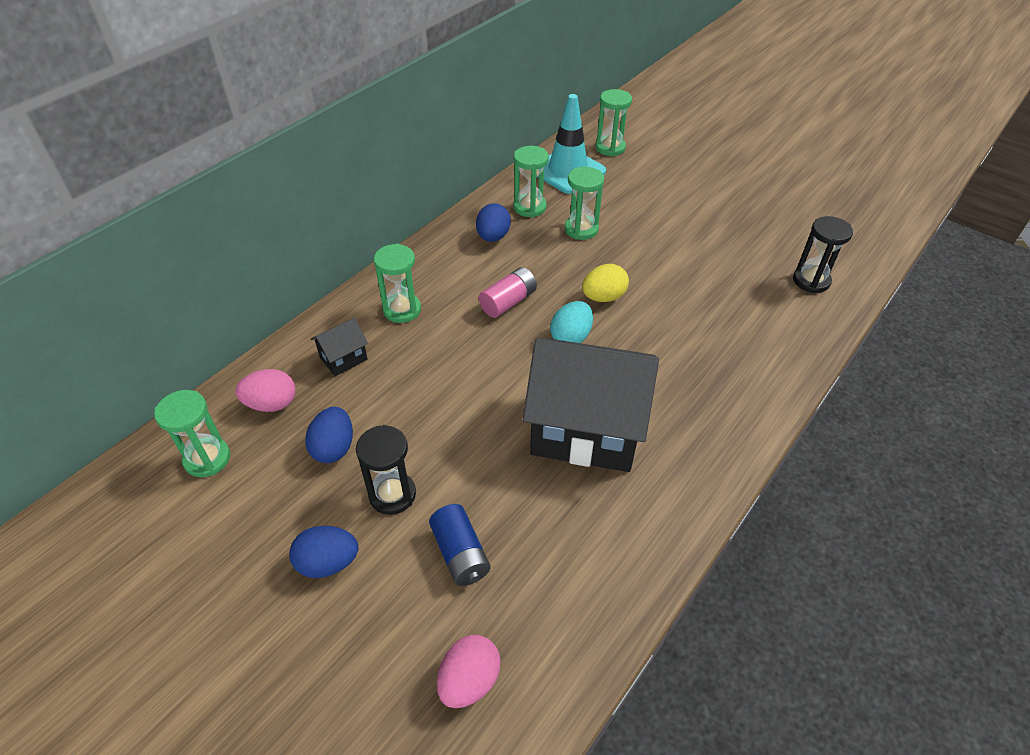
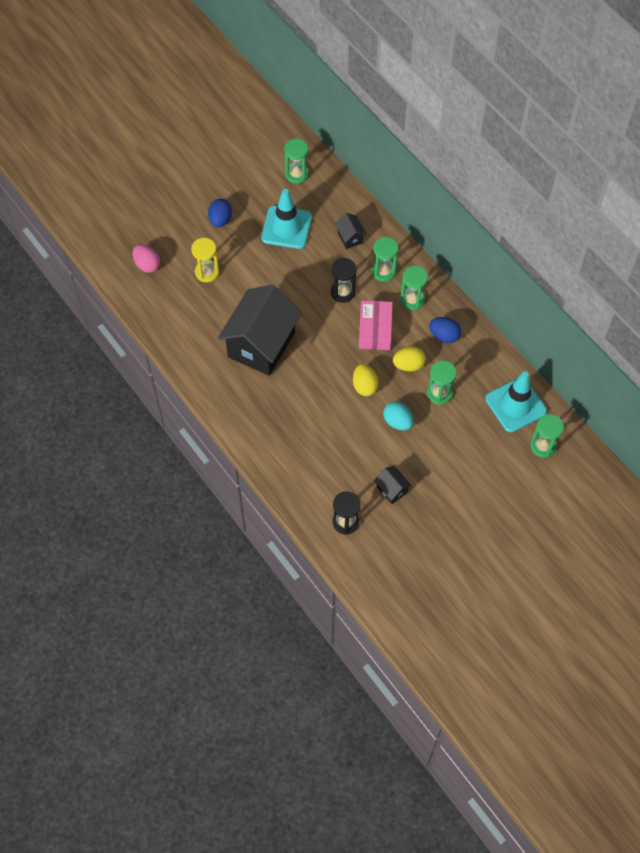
camera: 105 degrees right, 15 degrees up
pink egg [235,369,296,412] -> none
blue egg [305,407,353,463] -> turquoise traffic cone [261,189,312,249]
black hourglass [356,425,416,515] -> black hourglass moved to [331,258,357,303]
blue battery [429,504,491,586] -> yellow hourglass [191,238,219,282]
pink battery [479,267,537,318] -> pink box [359,300,393,350]
green hourglass [513,146,549,218] -> green hourglass moved to [400,266,428,310]
turquoise egg [550,301,593,343] -> turquoise egg moved to [383,401,413,430]
none -> black house [374,466,412,504]
none -> yellow egg [393,346,426,372]

